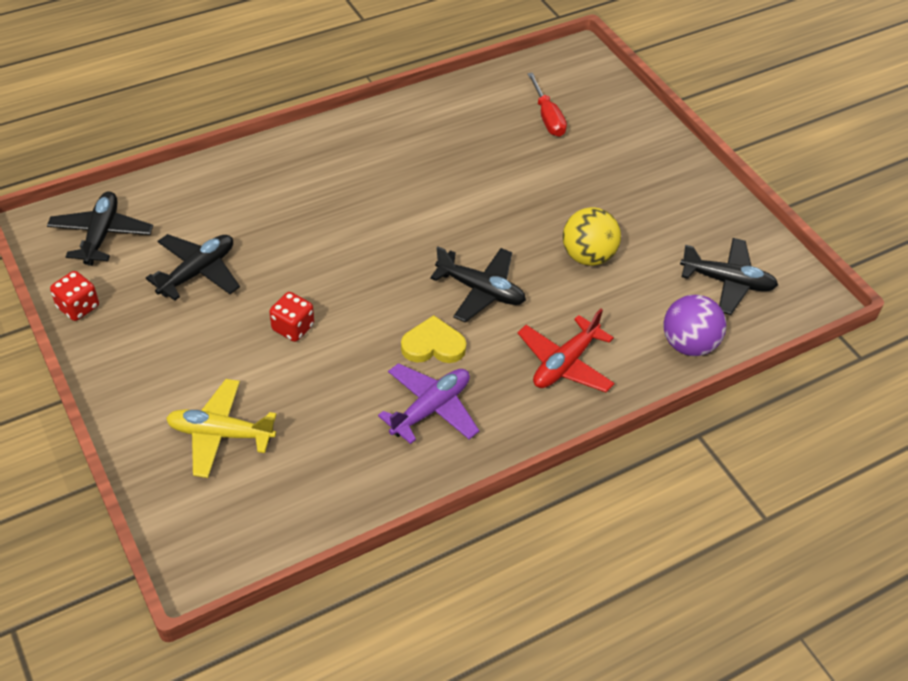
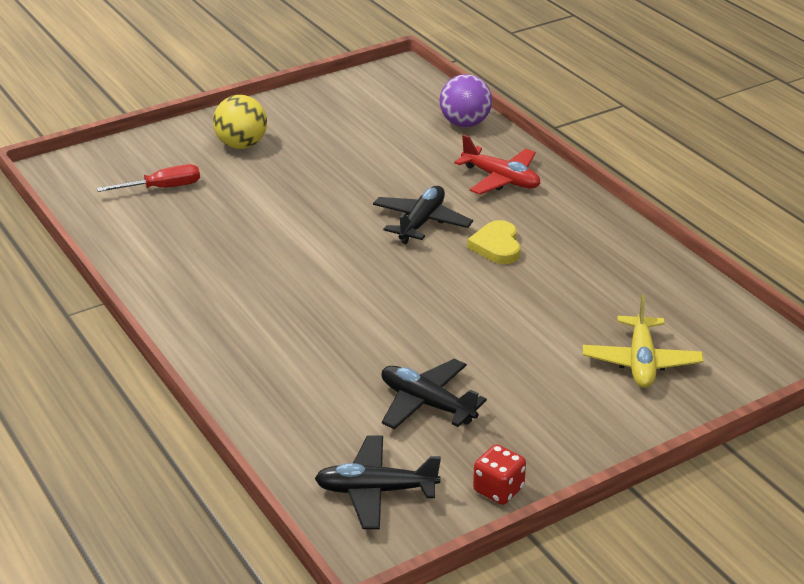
camera: 90 degrees left, 15 degrees down
red dice [269,292,314,342] -> none
purple plane [378,363,479,444] -> none
yellow ball [562,207,621,266] -> yellow ball moved to [213,95,267,149]
black plane [680,238,778,315] -> none

